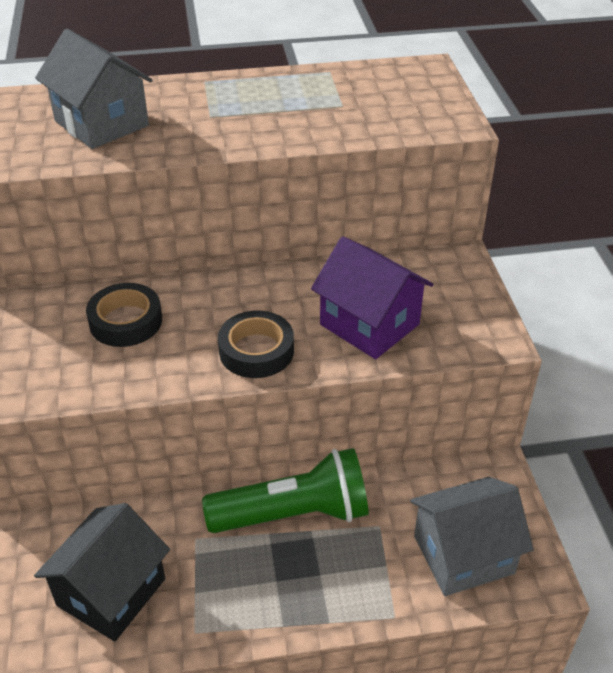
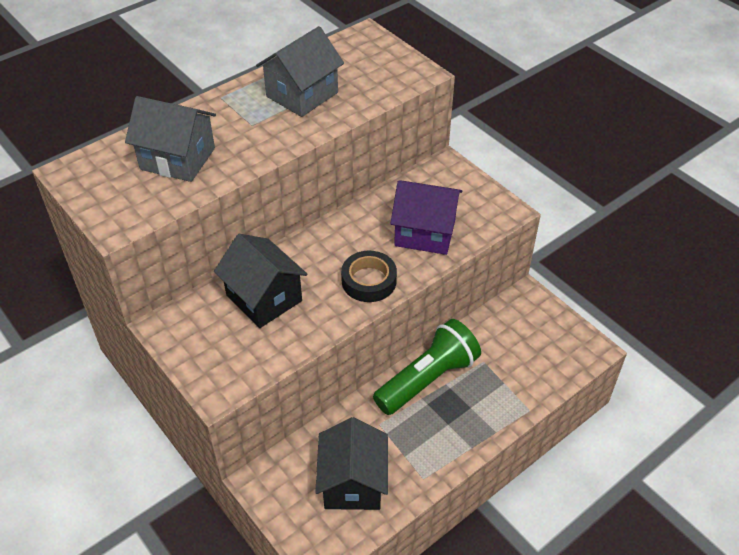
camera: 30 degrees left, 5 degrees up
black tape [86,283,162,347] -> black house [214,234,308,328]
grey house [410,477,534,596] -> grey house moved to [256,26,344,117]

